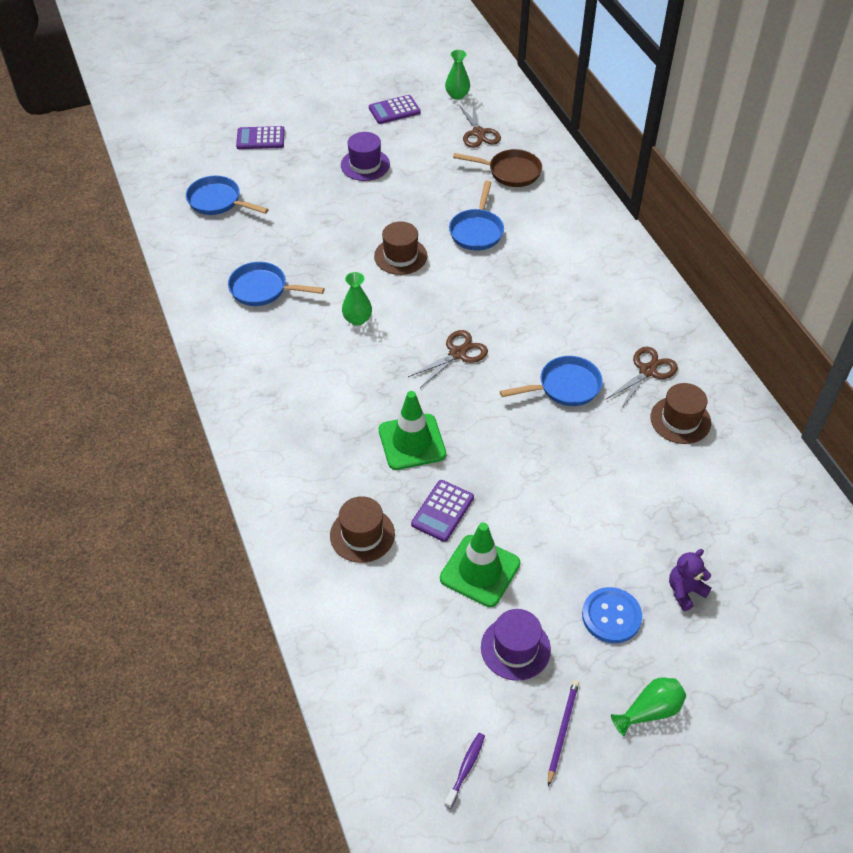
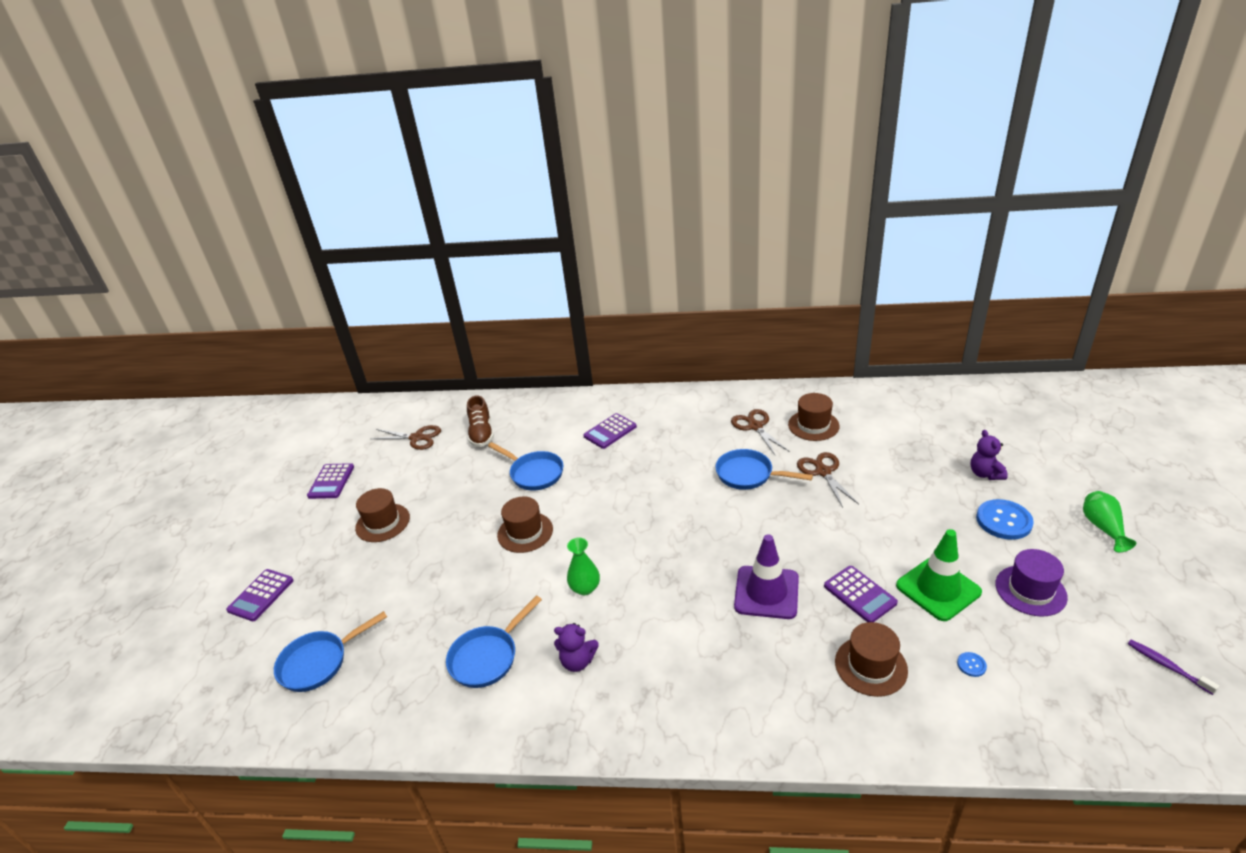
camera: 60 degrees left, 15 degrees down
purple hat [341,132,390,181] -> brown hat [355,488,410,542]
green traffic cone [379,391,446,470] -> purple traffic cone [734,534,799,619]
brown scissors [408,330,488,388] -> brown scissors moved to [797,452,859,508]
green vase [445,50,470,100] -> none
brown pan [453,149,542,187] -> brown shoe [467,395,494,447]
blue pan [500,356,603,406] -> blue pan turned 75 degrees counterclockwise [715,449,813,490]
purple pencil [548,680,579,786] -> none
none -> purple teddy bear [554,623,598,672]
none -> purple calculator [583,413,637,449]
none -> blue button [957,652,987,677]

